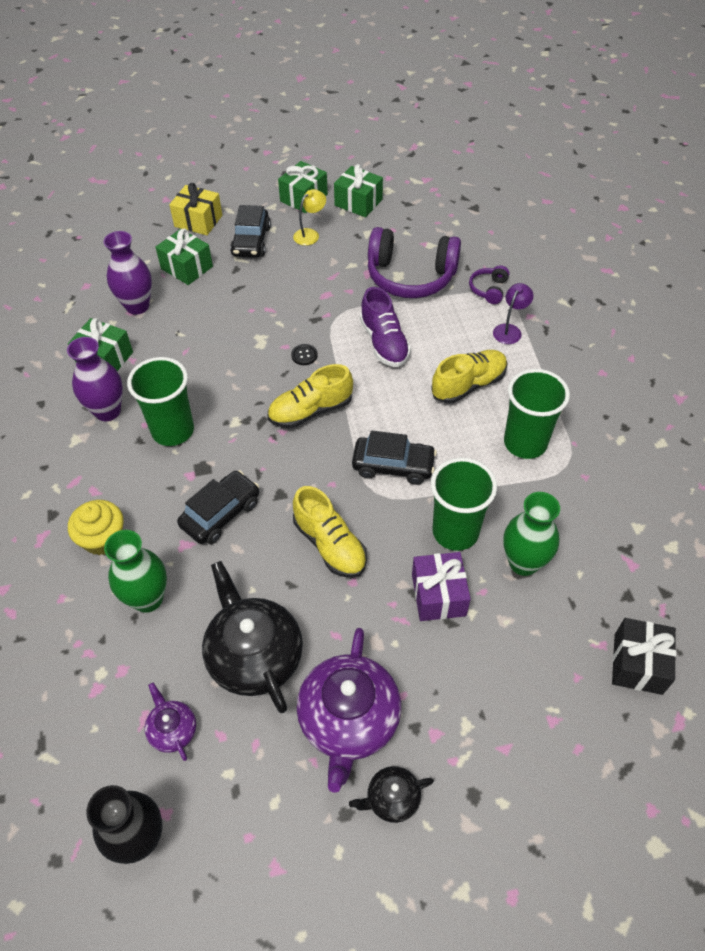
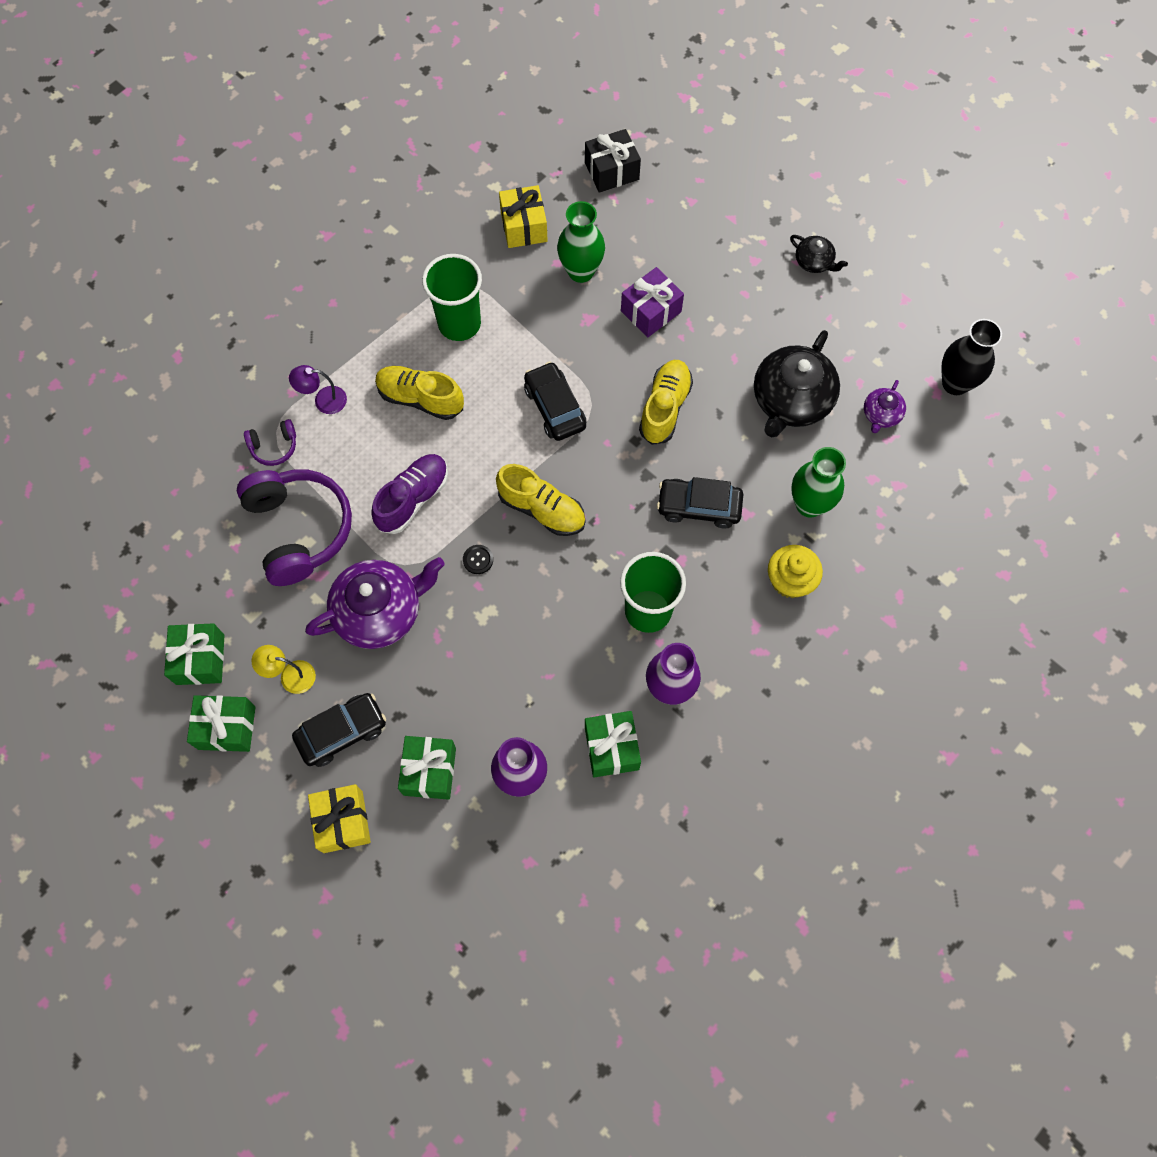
camera: 125 degrees left, 15 degrees up
purple teapot [297,628,401,793] -> purple teapot moved to [305,557,445,649]
green cup [431,458,497,551] -> none
none -> yellow gift [499,185,548,248]

